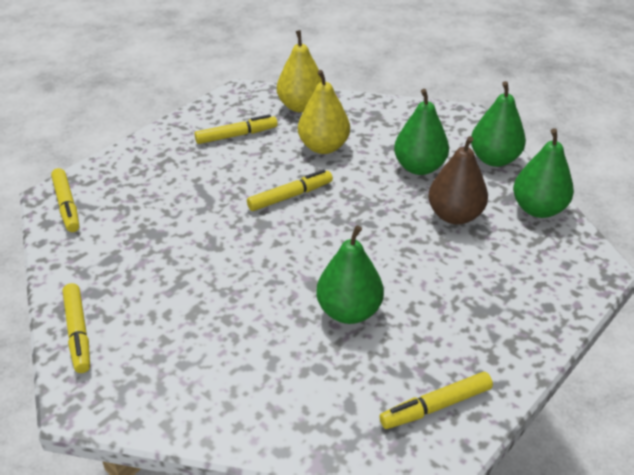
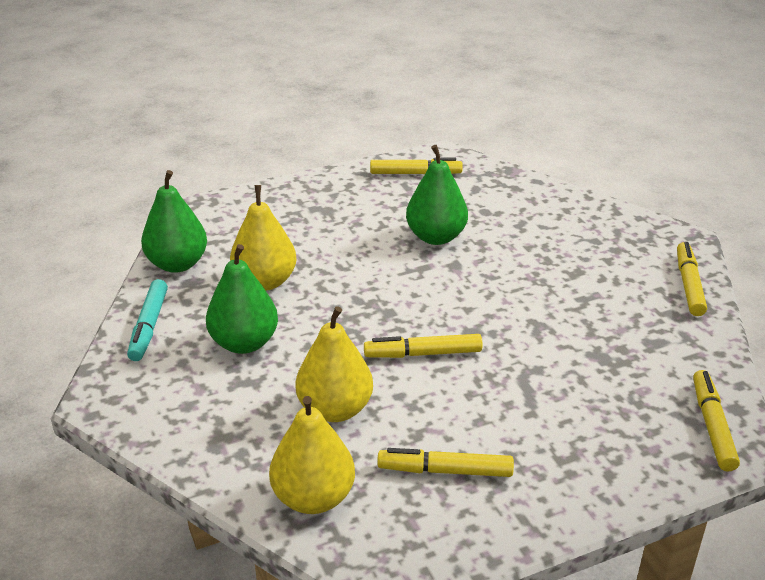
camera: 155 degrees left, 5 degrees down
brown pear [428,136,488,225] -> yellow pear [230,185,297,291]
green pear [471,81,526,167] -> turquoise marker [127,279,168,361]

